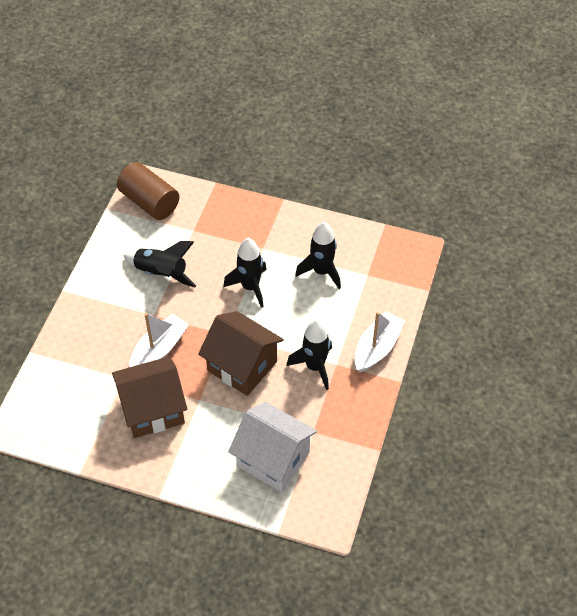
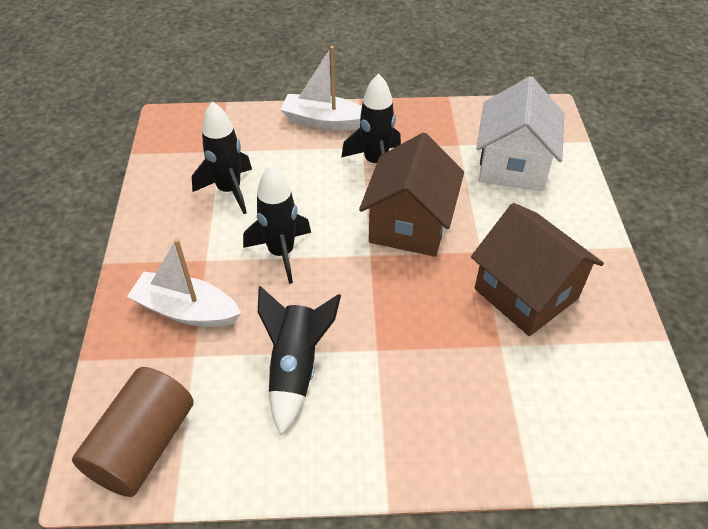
camera: 110 degrees left, 5 degrees down
white boat [129,313,189,367] -> white boat moved to [127,239,241,327]

